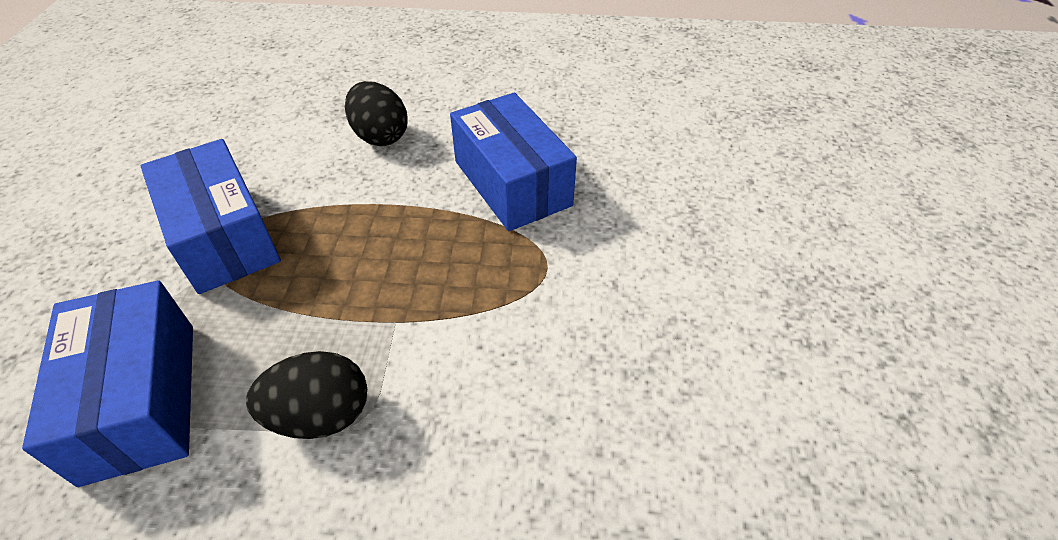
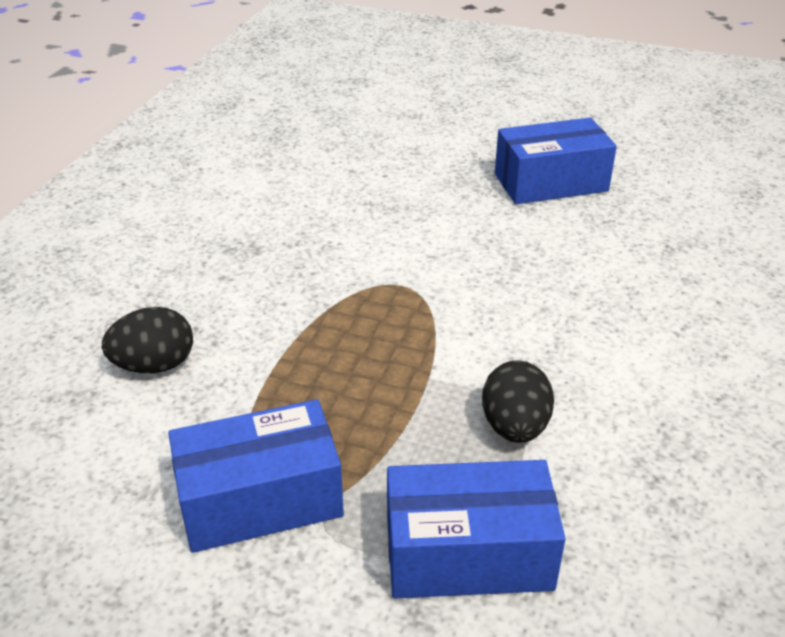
camera: 75 degrees left, 10 degrees down
blue box [450,92,577,231] -> blue box moved to [495,118,617,204]

